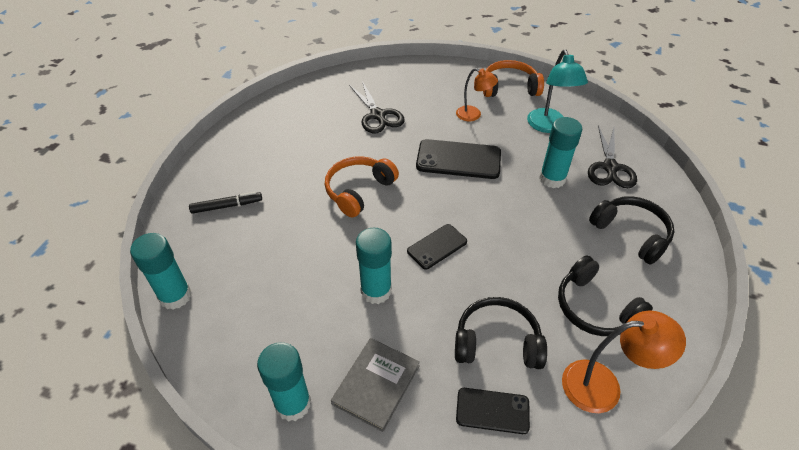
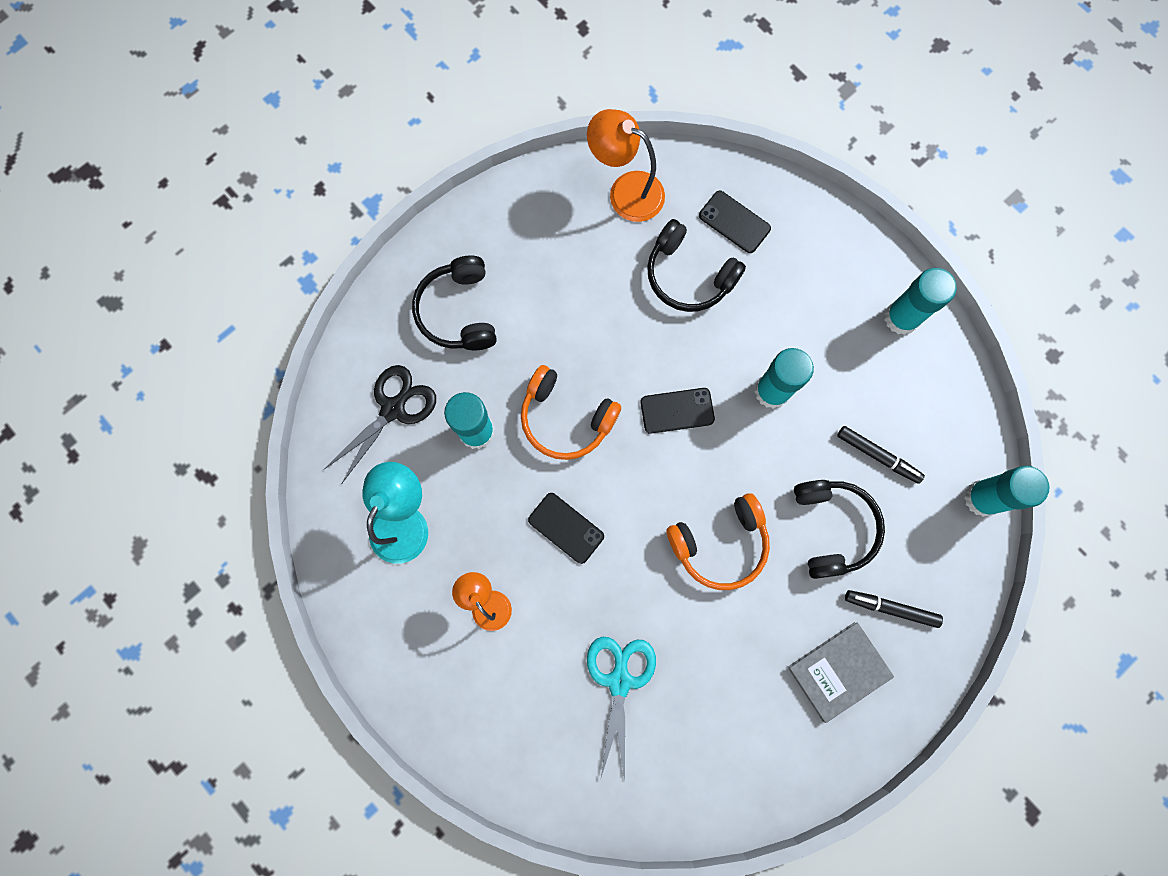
camera: 150 degrees left, 30 degrees up
grey book [331,338,420,432] -> grey book moved to [787,622,894,723]
black scissors [349,81,405,133] -> turquoise scissors [587,637,656,779]
black phone [416,139,501,179] -> black phone [528,493,604,564], size x0.61
orange headphones [483,60,544,97] -> orange headphones moved to [521,365,621,460]
black headphones [558,255,653,336] -> black headphones moved to [794,480,885,579]
none -> black marker [837,426,925,484]

